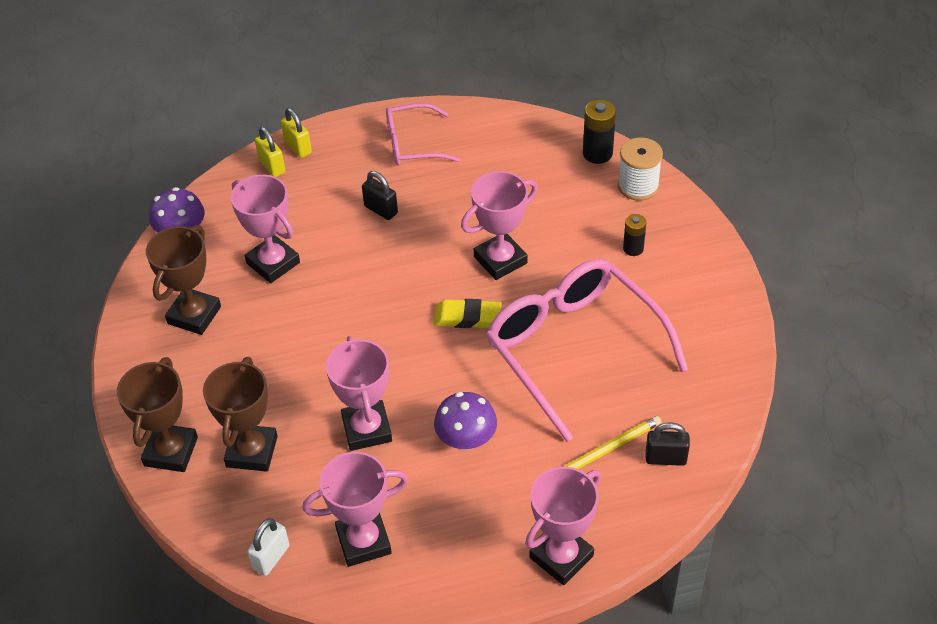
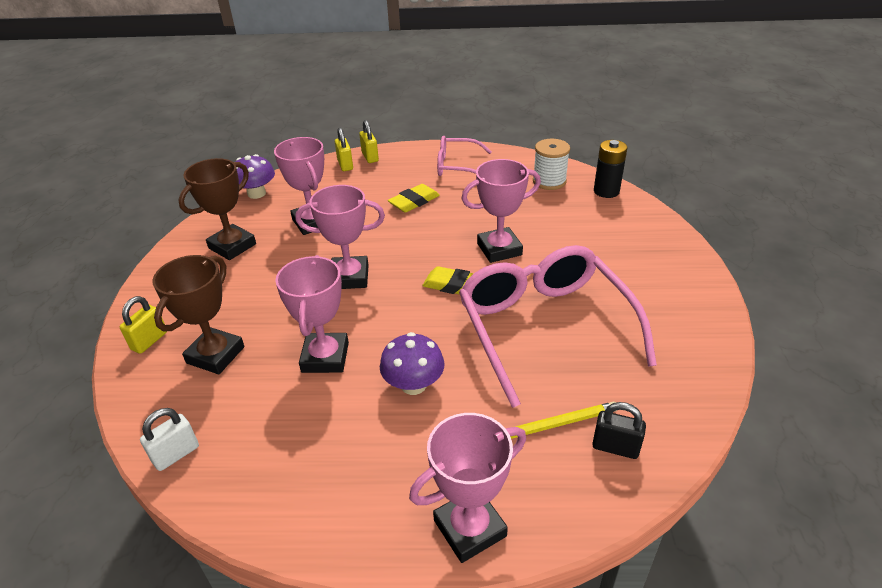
camera: 15 degrees right, 10 degrees down
brown trophy [117,357,198,472] -> yellow padlock [120,296,167,354]
pink trophy [302,452,408,567] -> pink trophy moved to [296,185,385,289]
black padlock [362,171,398,220] -> yellow eraser [388,184,440,213]
white spool [618,137,663,201] -> white spool moved to [533,139,570,190]
black battery [623,214,646,256] -> none

